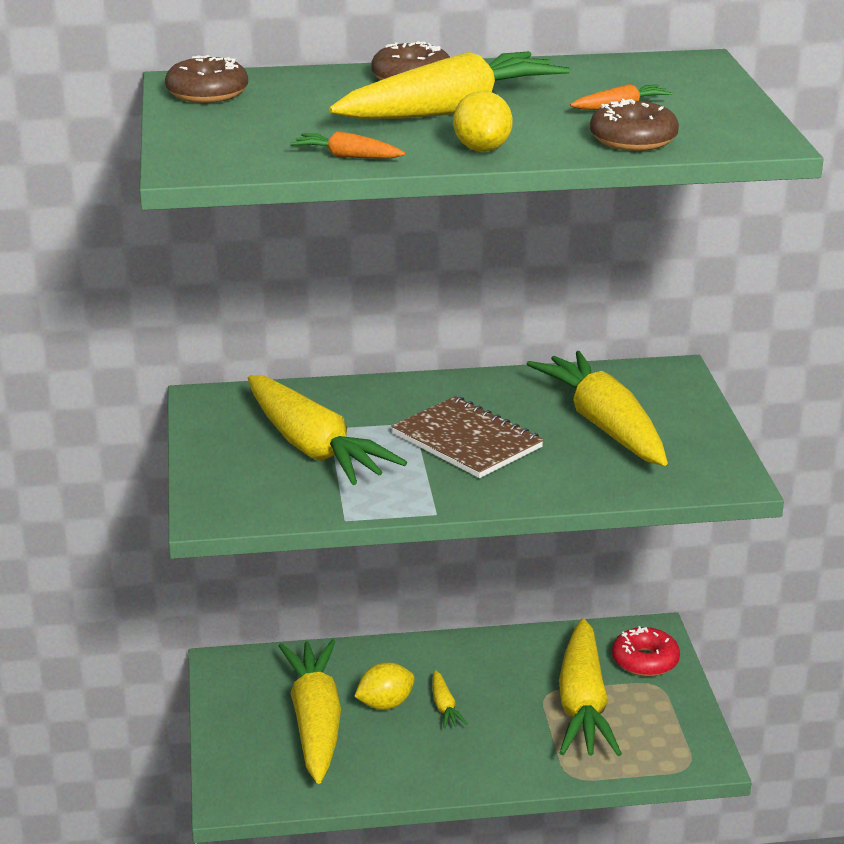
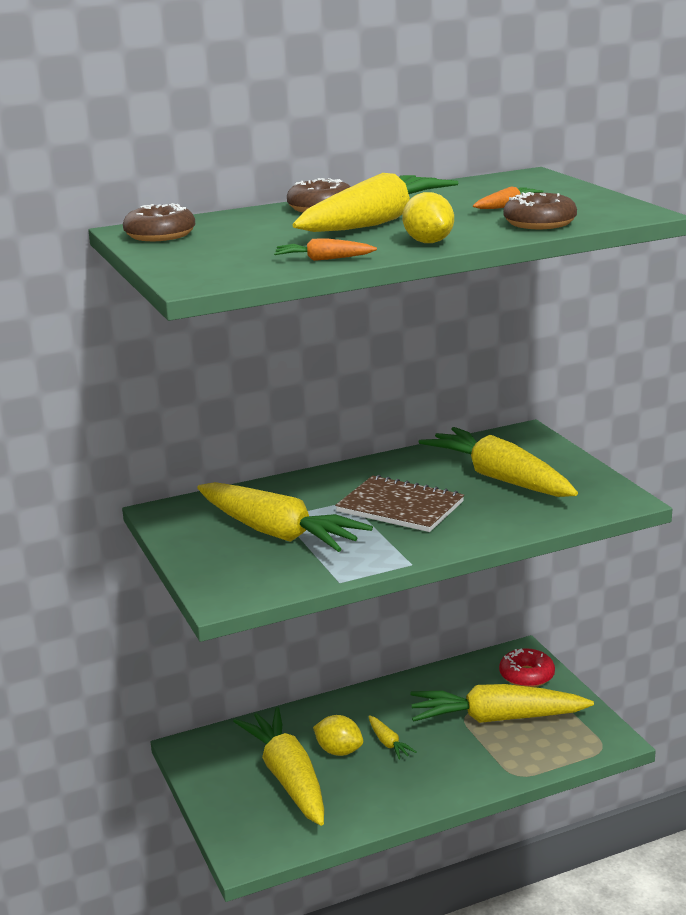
camera: 15 degrees left, 5 degrees down
yellow lemon [354,662,415,710] -> yellow lemon turned 75 degrees clockwise [313,715,363,756]
yellow carrot [559,618,622,756] -> yellow carrot turned 105 degrees clockwise [410,684,594,723]

